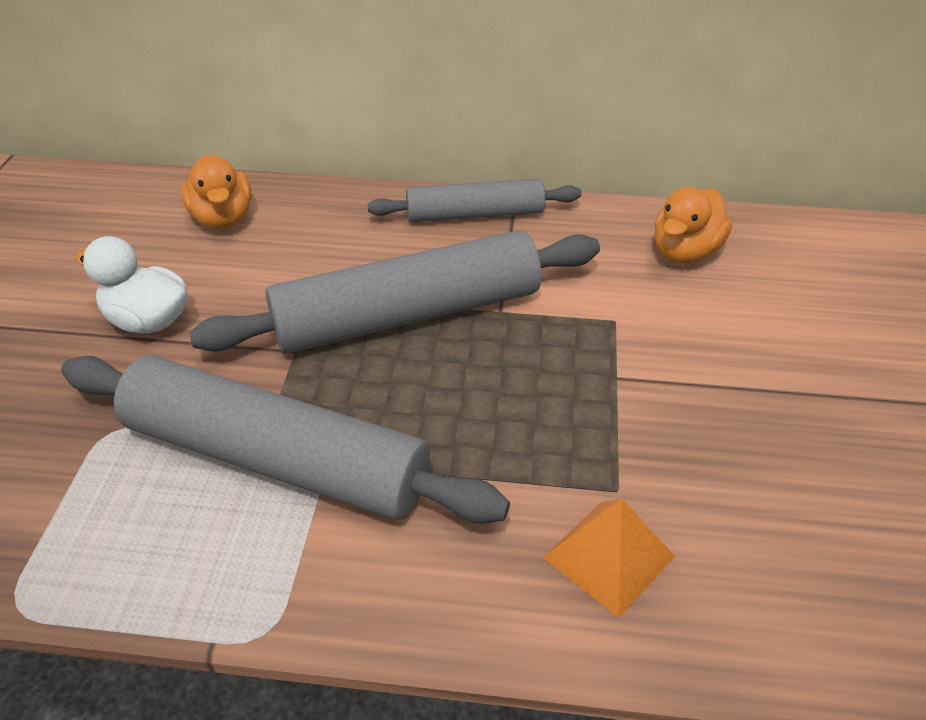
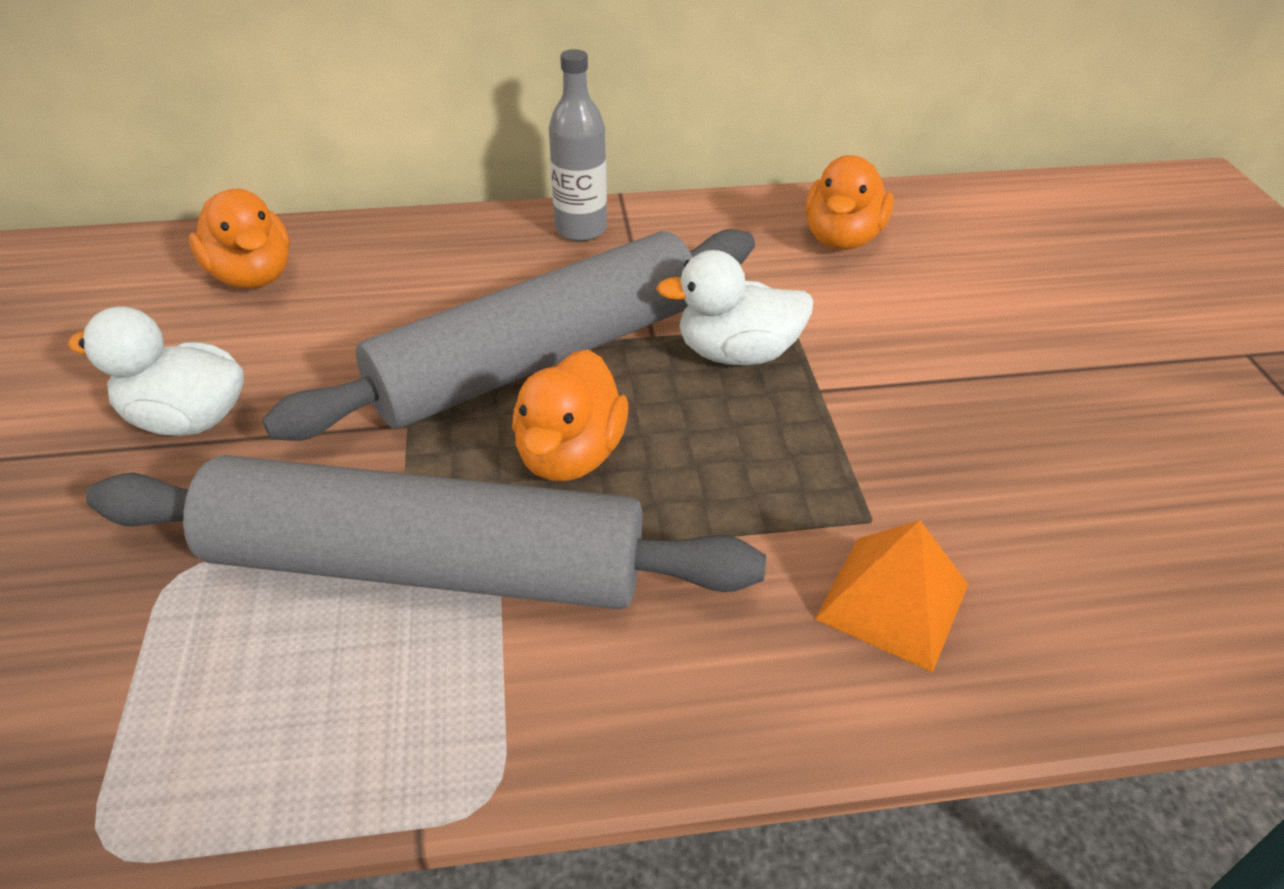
camera: 15 degrees left, 0 degrees up
grey rolling pin [367,178,581,222] -> grey bottle [549,49,607,241]
none -> orange duck [512,349,628,481]
none -> white duck [656,250,814,365]

